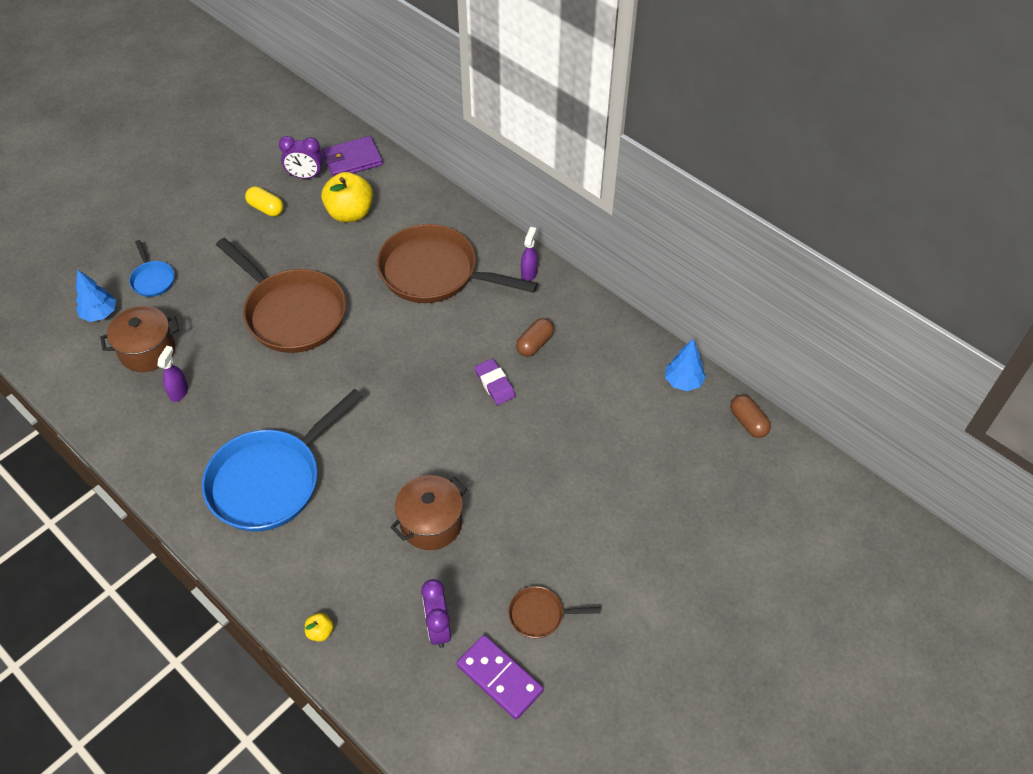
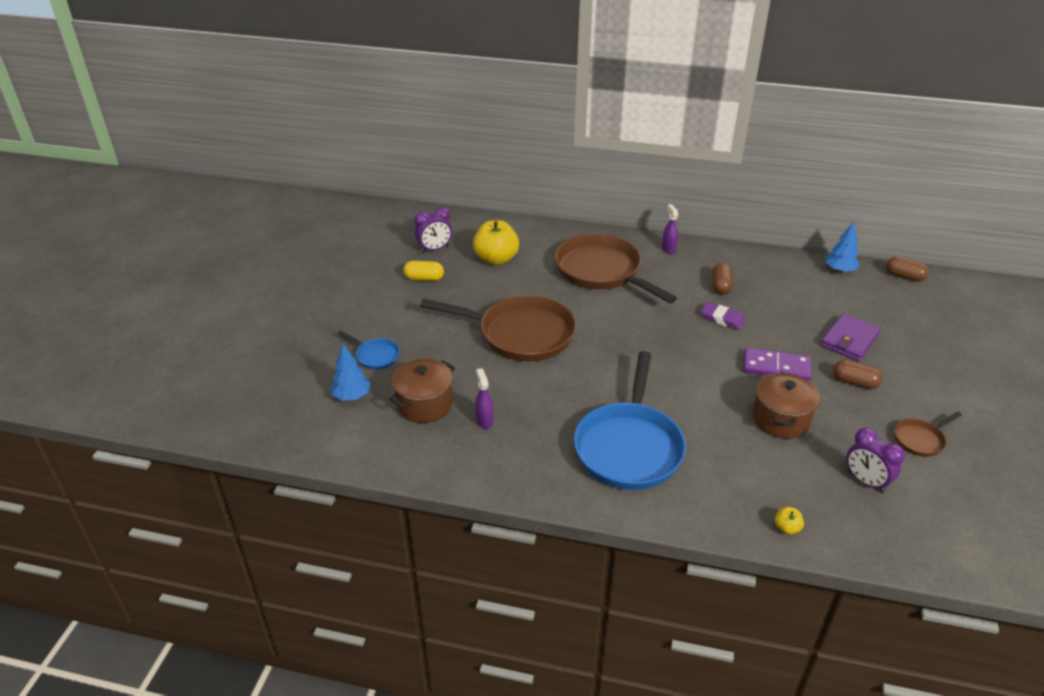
camera: 30 degrees left, 15 degrees down
purple wallet [322,136,383,177] -> purple wallet moved to [821,313,881,361]
brown pan [377,224,538,303] -> brown pan turned 60 degrees clockwise [555,234,677,303]
purple domino [457,635,544,719] -> purple domino moved to [743,347,812,381]
none -> brown capsule [833,360,883,389]

